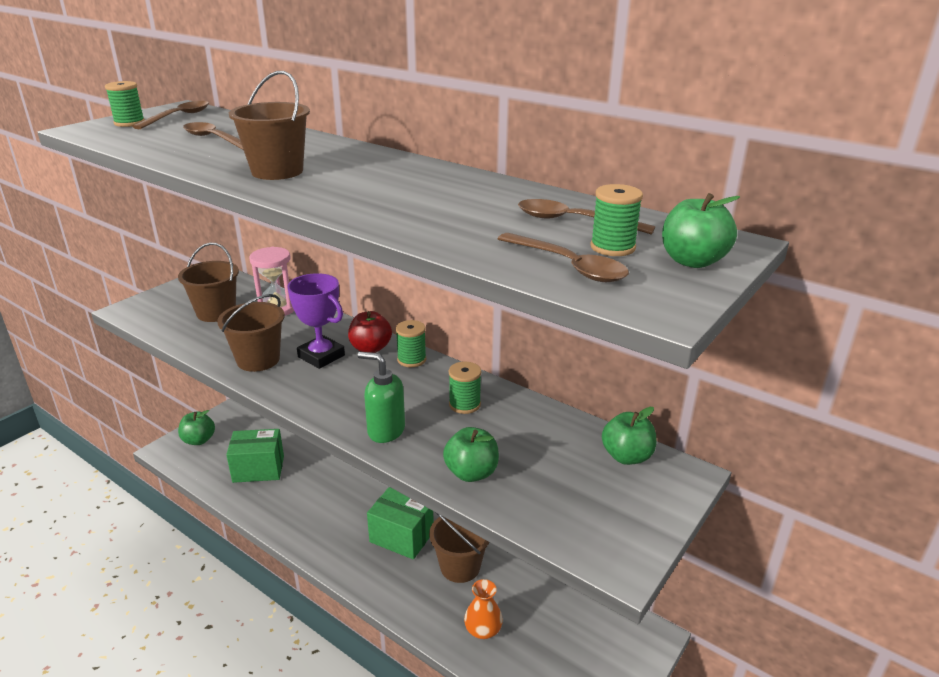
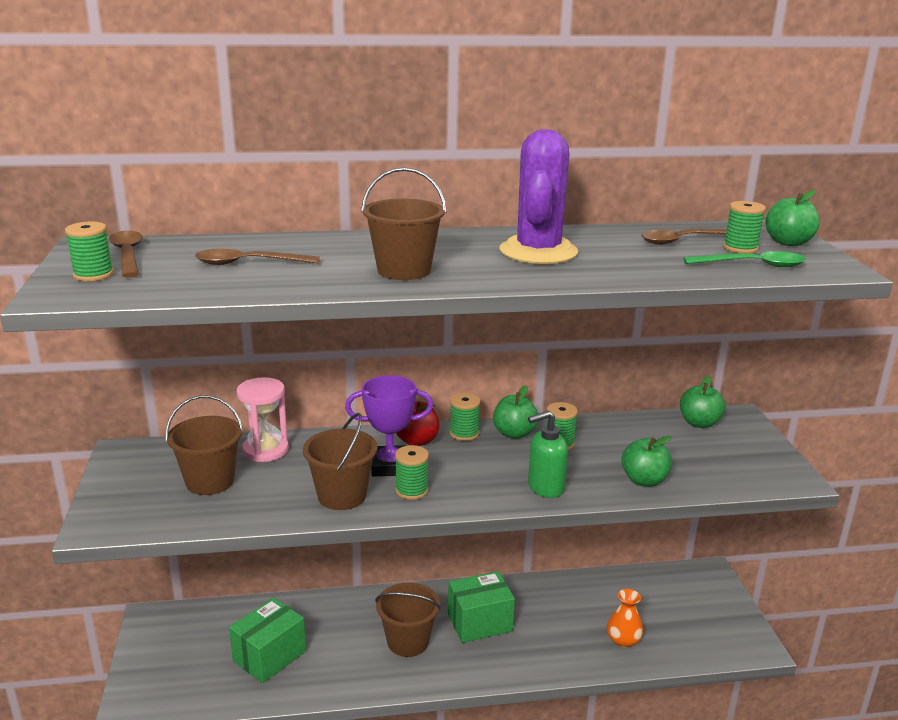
camera: 45 degrees left, 5 degrees down
green apple [178,410,215,445] -> green apple moved to [493,385,538,439]
brown bucket [429,513,489,583] -> brown bucket moved to [375,582,441,657]
brown spoon [497,233,629,282] -> green spoon [684,251,806,267]
none -> green spool [395,445,429,500]
none -> purple cactus [500,129,578,264]

